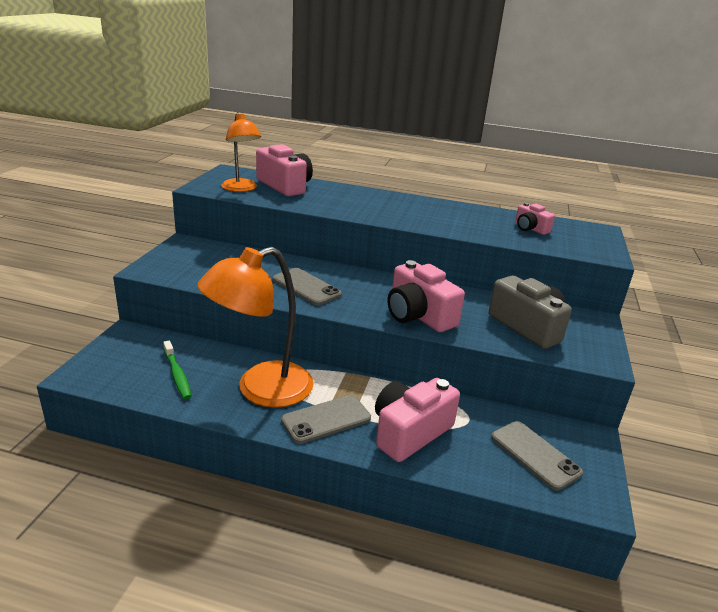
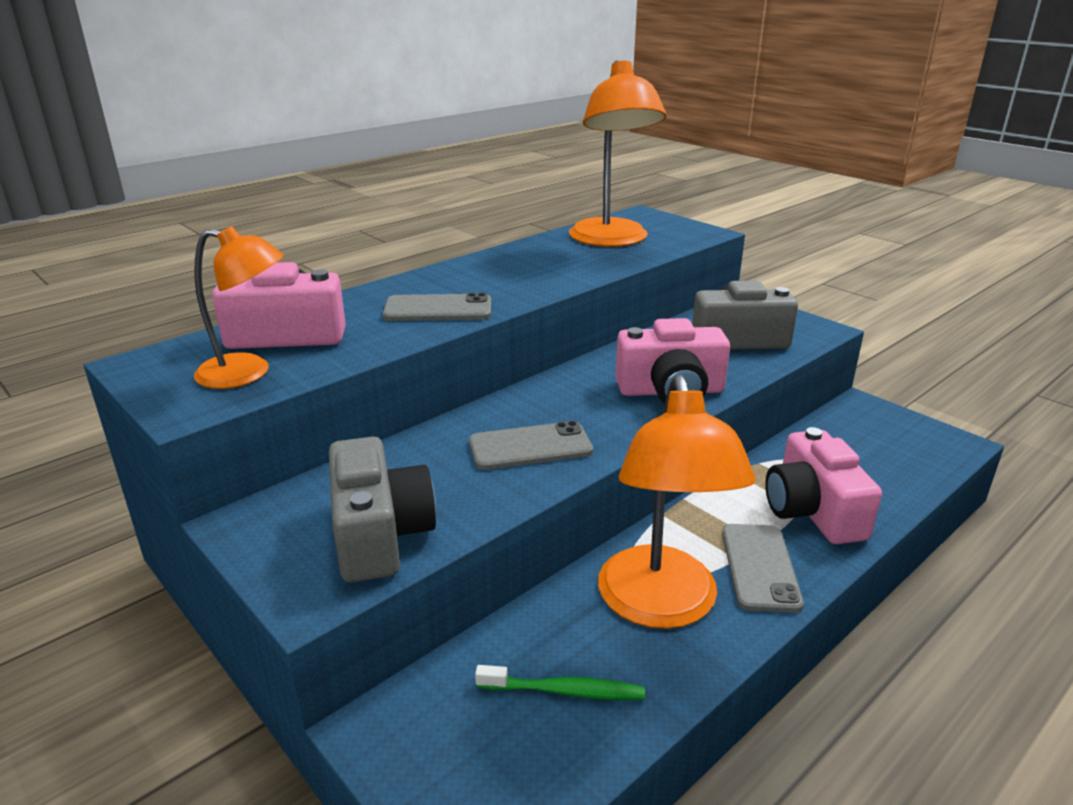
camera: 55 degrees left, 0 degrees up
grey phone [491,421,583,491] -> grey phone moved to [383,293,491,321]
pink camera [515,203,555,235] -> orange lamp [569,60,667,247]
none -> grey camera [329,437,436,582]

